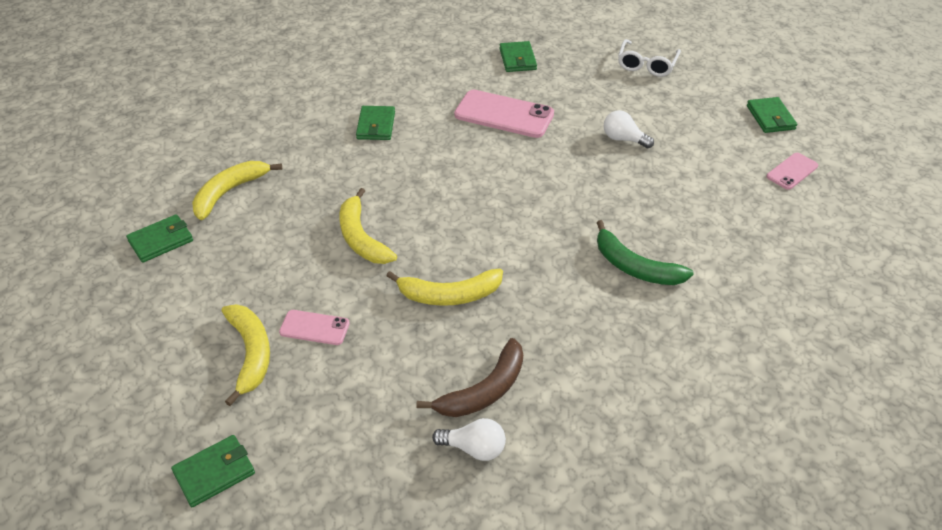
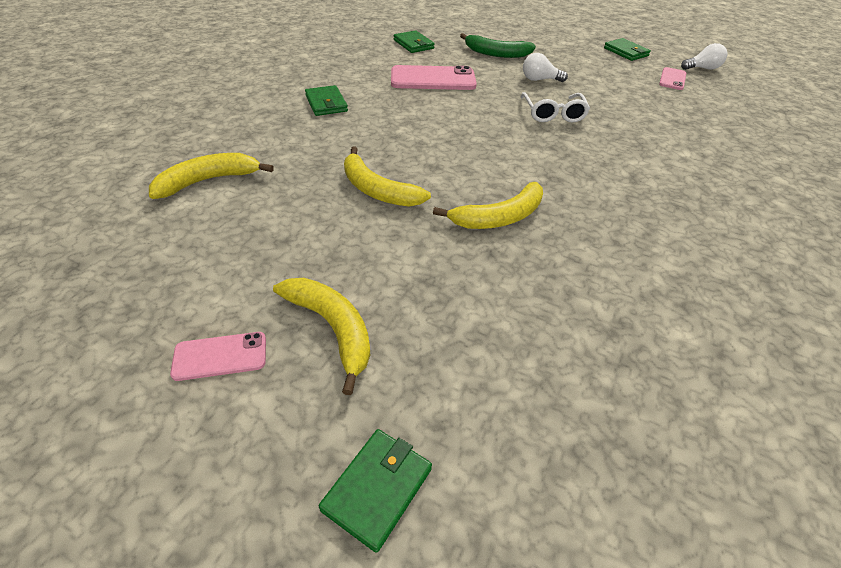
camera: 25 degrees left, 0 degrees up
green wallet [126,214,193,263] -> none
yellow banana [192,161,282,220] -> yellow banana turned 45 degrees clockwise [149,153,274,199]
pink phone [279,310,350,345] -> pink phone moved to [170,332,266,381]
brown banana [416,338,523,417] -> none
white light bulb [432,418,506,461] -> white light bulb moved to [681,43,727,70]
green banana [597,220,694,285] -> green banana moved to [460,33,536,58]
white glasses [618,39,681,77] -> white glasses moved to [521,92,590,123]

